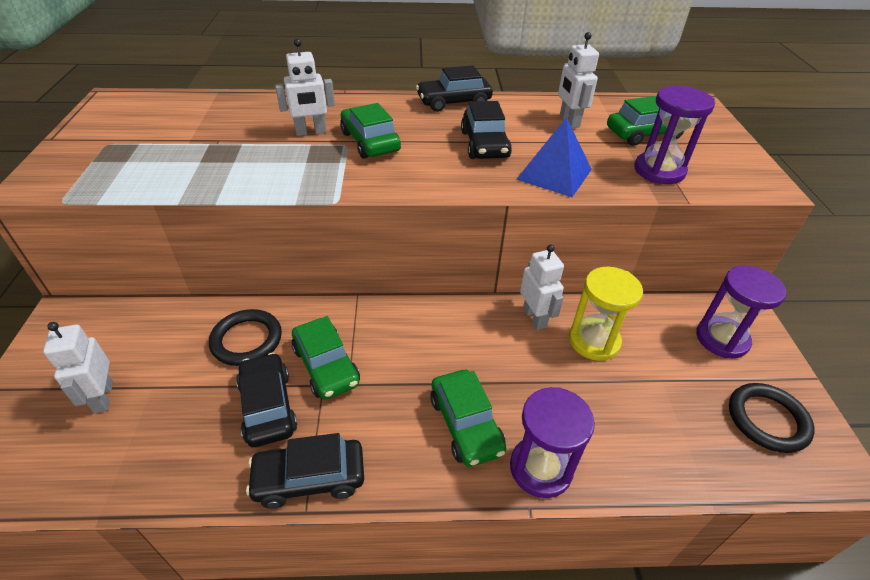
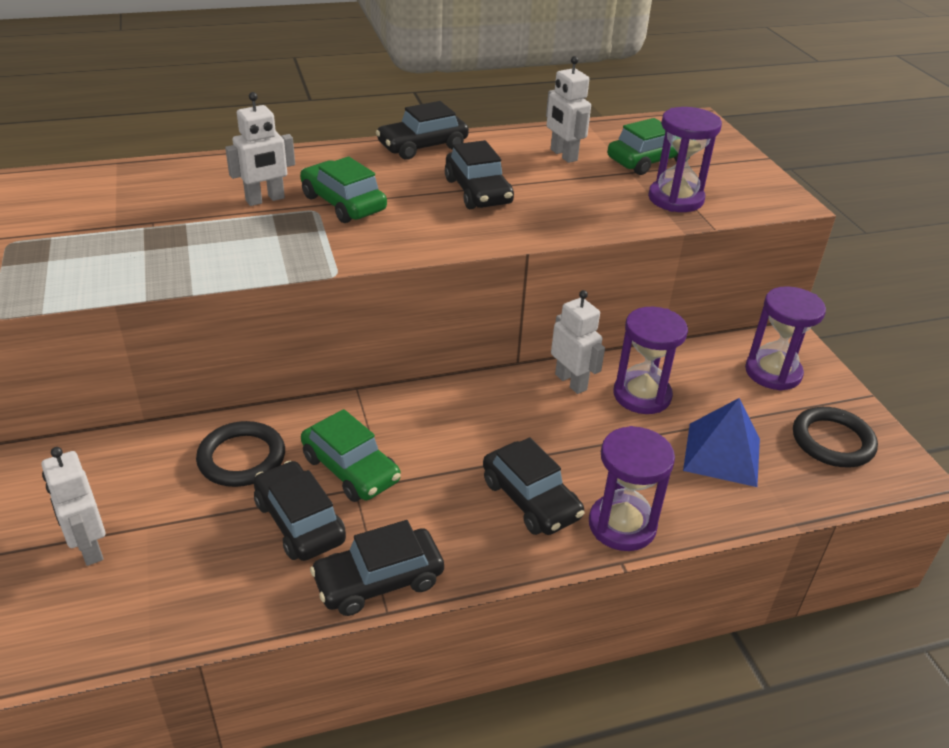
camera: 15 degrees left, 5 degrees down
green car [430,370,507,467] -> black car [483,437,585,535]
blue pyramid [516,117,592,197] -> blue pyramid moved to [683,398,760,487]
yellow hourglass [569,267,643,361] -> purple hourglass [614,307,688,414]

